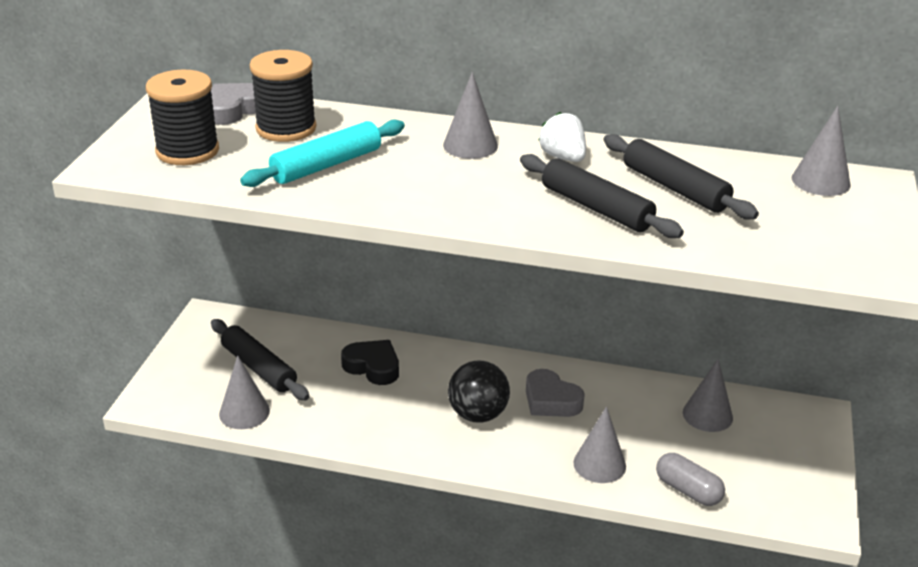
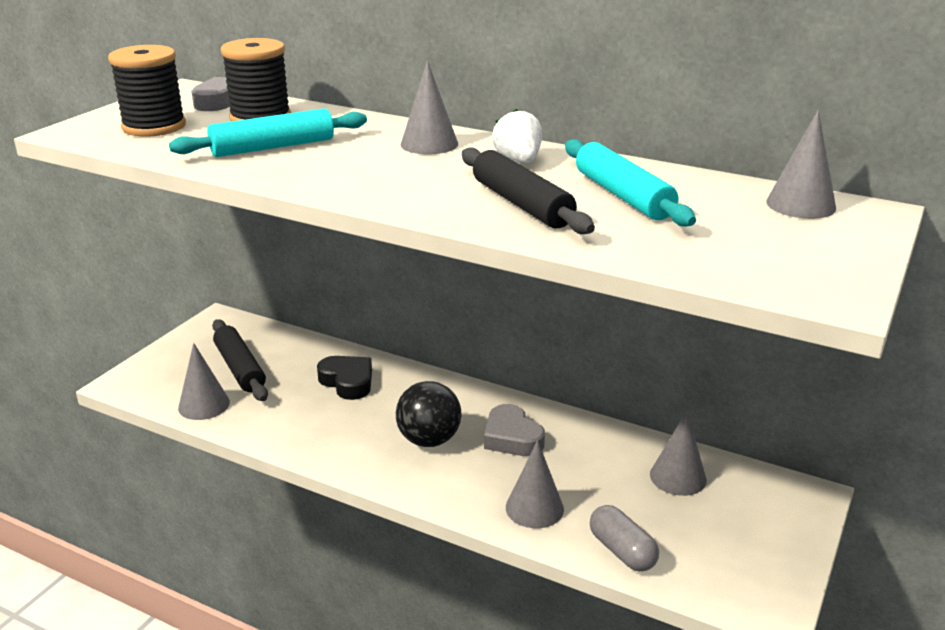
camera: 15 degrees right, 5 degrees down
black rolling pin [604,134,759,220] -> turquoise rolling pin [565,139,696,226]

